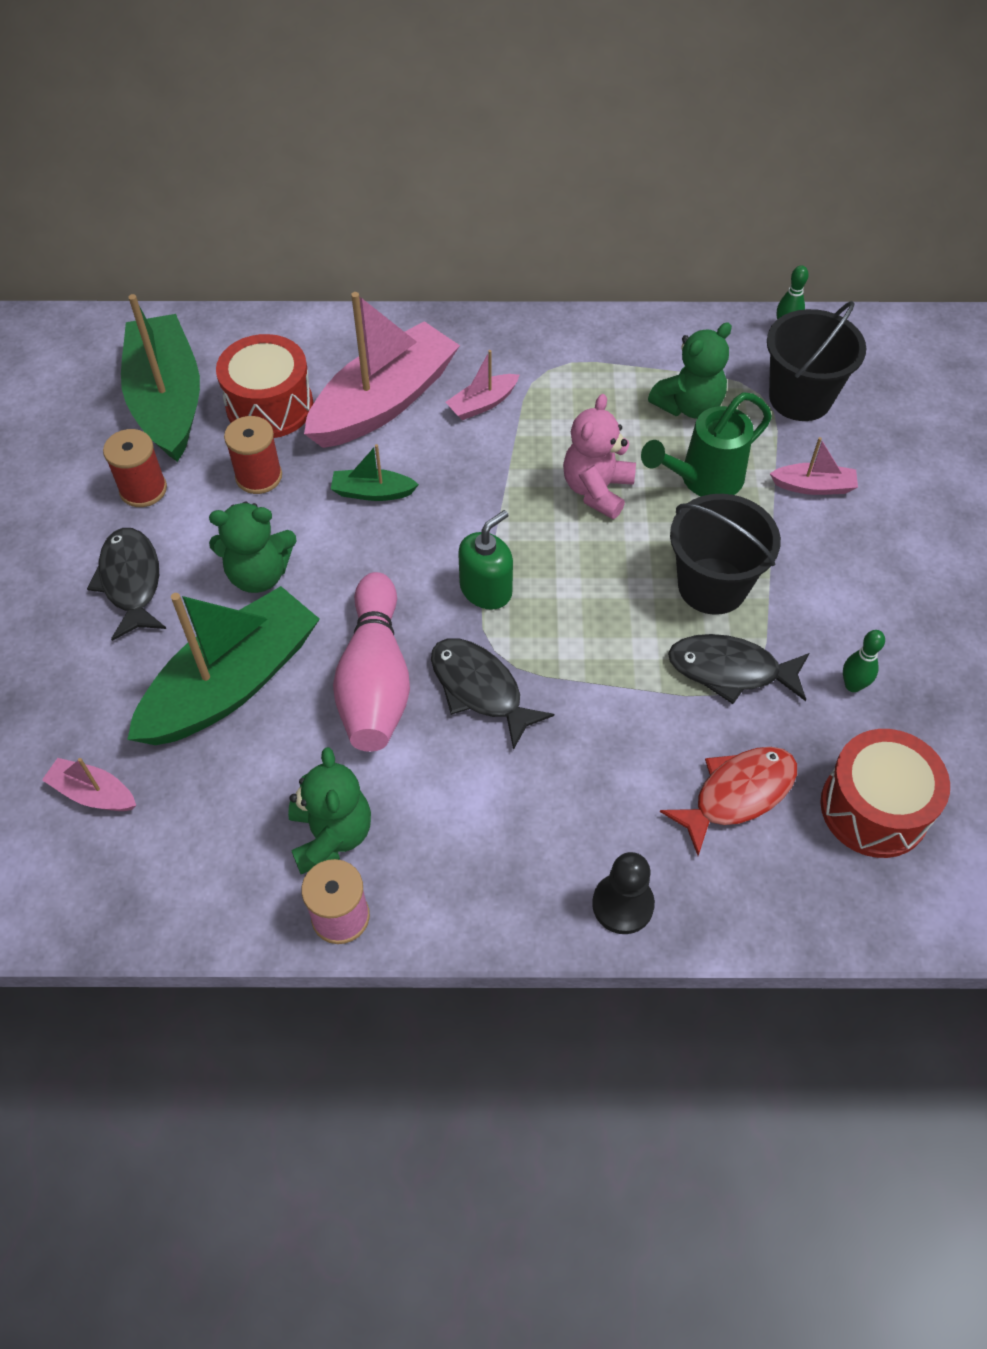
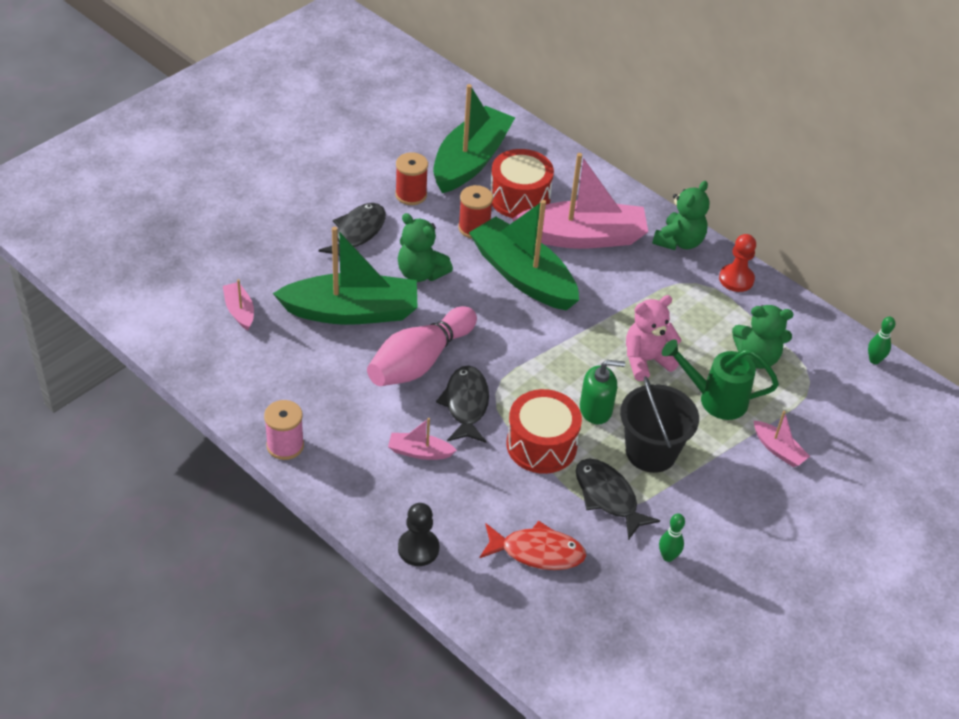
camera: 40 degrees right, 10 degrees down
green teddy bear [288,747,371,874] -> green teddy bear moved to [652,181,709,250]
green boat [331,444,419,501] -> green boat [469,200,579,311], size x2.27
pink boat [446,350,519,420] -> pink boat moved to [388,418,457,460]
green soap dispenser [458,510,513,610] -> green soap dispenser moved to [580,360,625,424]
black bucket [767,301,866,421] -> none
red drum [820,729,950,858] -> red drum moved to [507,389,582,474]
none -> red pawn [719,234,756,292]

